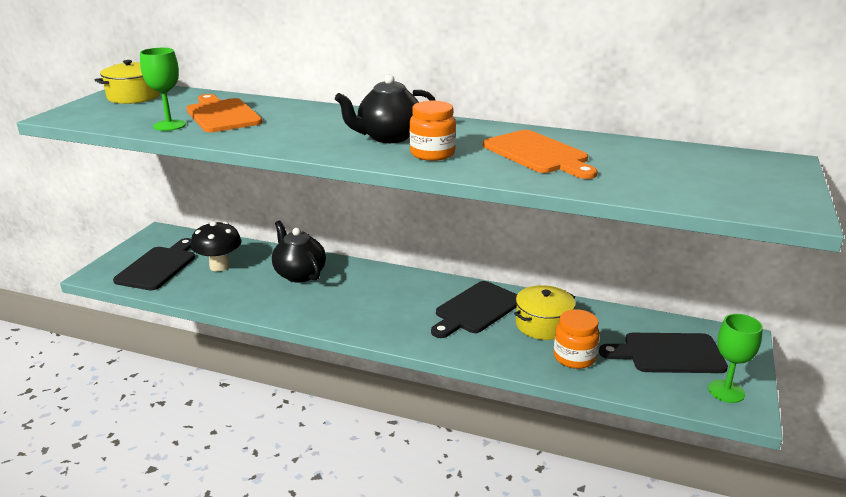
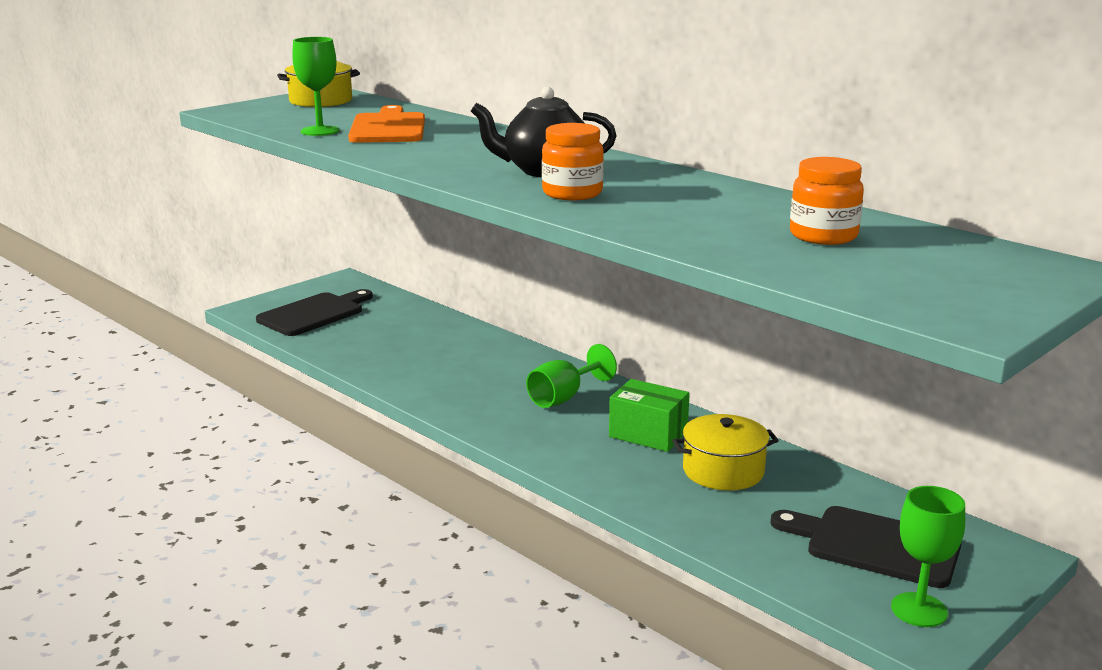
camera: 25 degrees right, 5 degrees down
black mushroom [191,221,241,271] -> none
black teapot [272,221,326,283] -> none
black cutting board [431,281,517,338] -> green box [609,379,690,452]
orange cutting board [483,130,597,179] -> none
orange jar [554,309,600,369] -> orange jar moved to [790,157,864,245]
none -> green goblet [526,344,617,408]

